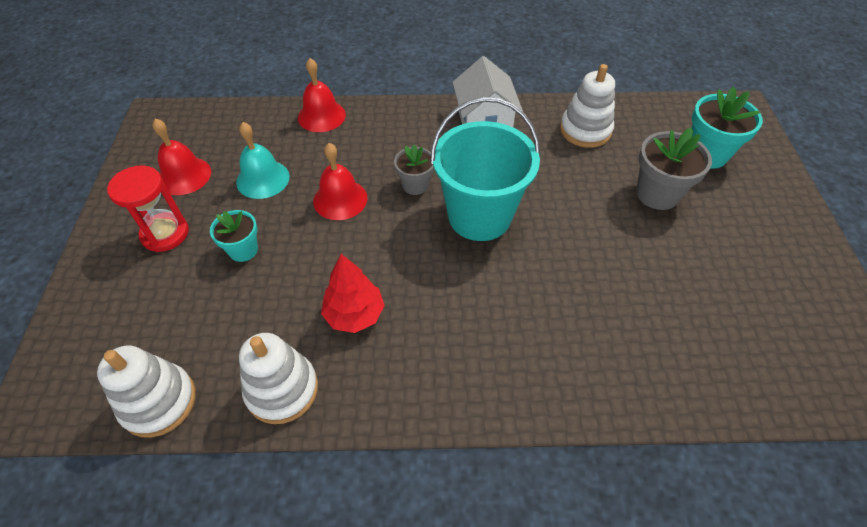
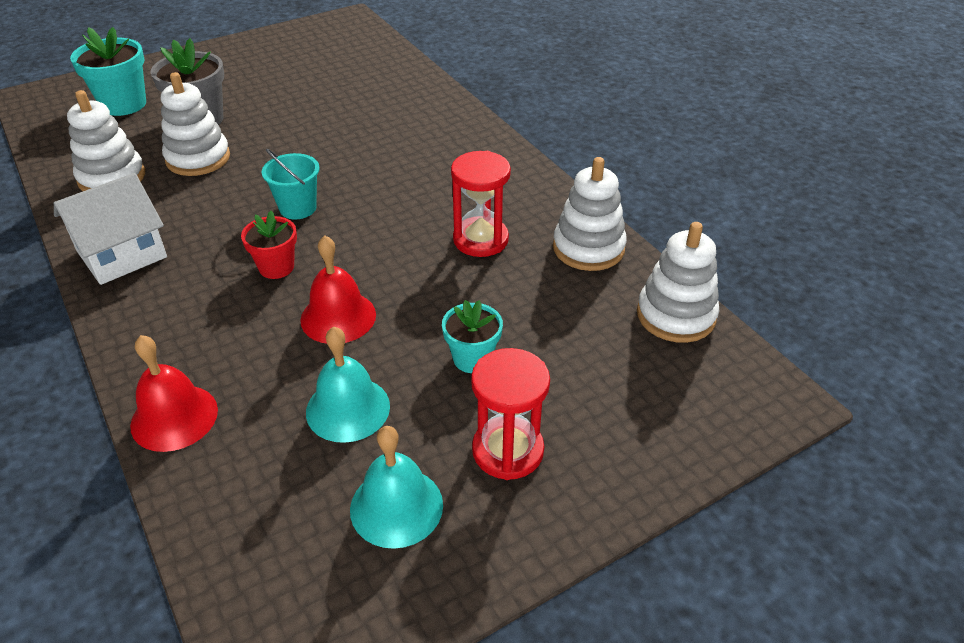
camera: 120 degrees left, 10 degrees down
red bell [152,119,211,195] -> turquoise bell [350,426,443,549]
red tree [321,254,385,333] -> red hourglass [451,151,511,257]
grey flower pot [394,144,434,195] -> red flower pot [241,211,297,279]
turquoise bucket [430,97,540,241] -> turquoise bucket [262,149,319,219], size x0.49
none -> white stacking toy [161,72,230,176]

